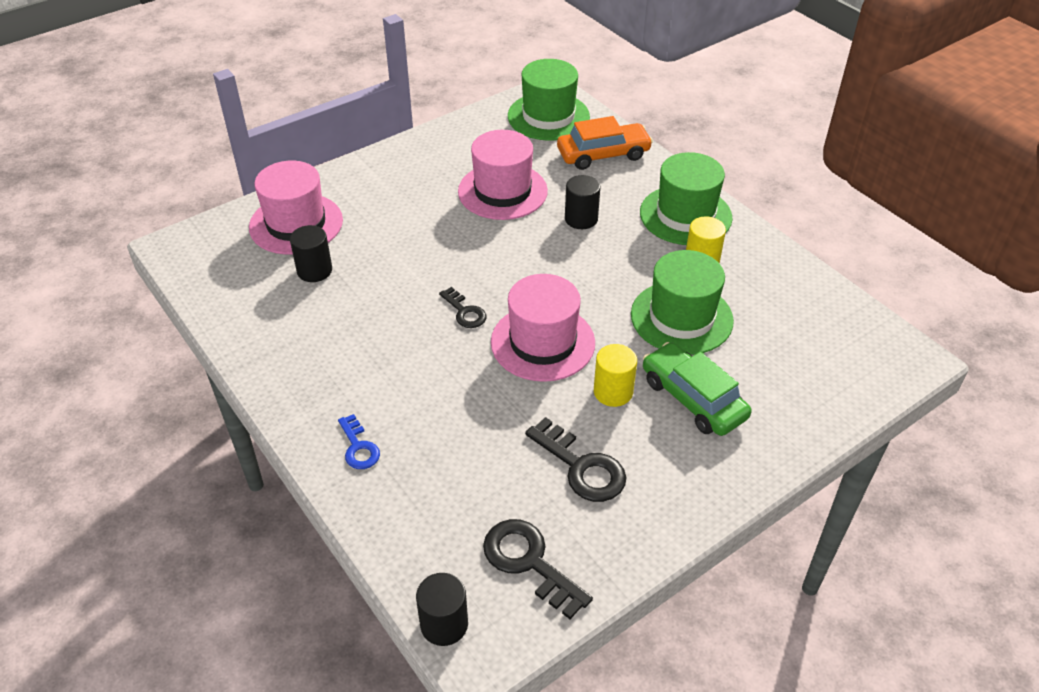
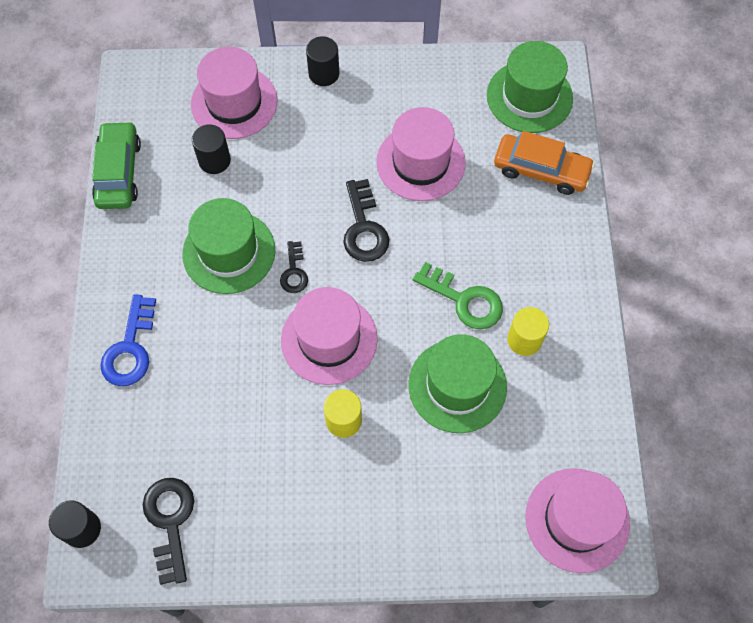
camera: 35 degrees right, 20 degrees up
blue key [338,414,380,469] -> blue key [100,294,156,386], size x1.65
black key [525,417,626,502] -> black key moved to [343,179,389,262]
black cylinder [565,175,600,229] -> black cylinder moved to [306,36,339,86]
green hat [640,152,733,245] -> green hat moved to [182,198,275,294]
green car [643,342,752,436] -> green car moved to [92,121,141,209]
none -> green key [413,262,503,329]
none -> pink hat [525,468,630,573]

